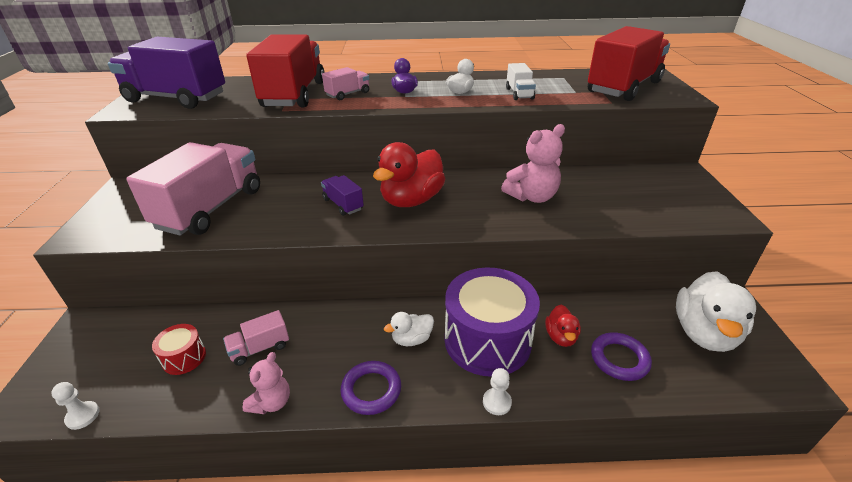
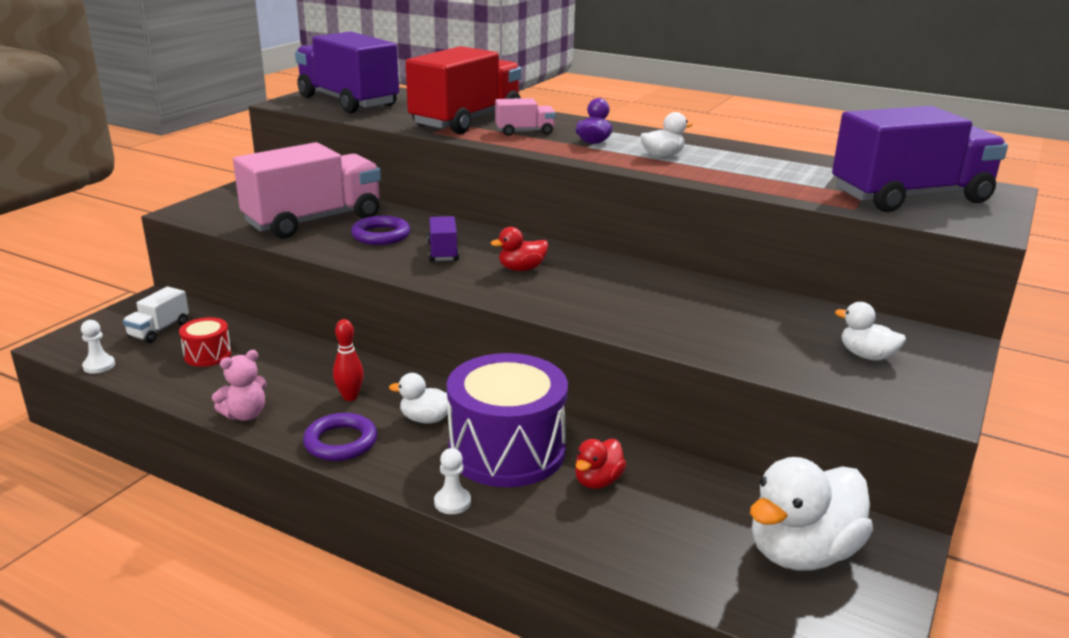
camera: 30 degrees right, 10 degrees down
pink truck [223,310,289,366] -> none
red duck [373,142,445,207] -> red duck [491,227,548,271], size x0.51
pink teddy bear [501,124,565,203] -> none
white truck [506,63,536,100] -> white truck moved to [123,287,189,343]
red truck [588,26,670,101] -> purple truck [832,106,1008,212]
purple ring [591,332,652,381] -> purple ring moved to [351,216,410,245]
none -> red bowling pin [333,319,364,401]
none -> white duck [835,302,906,361]

